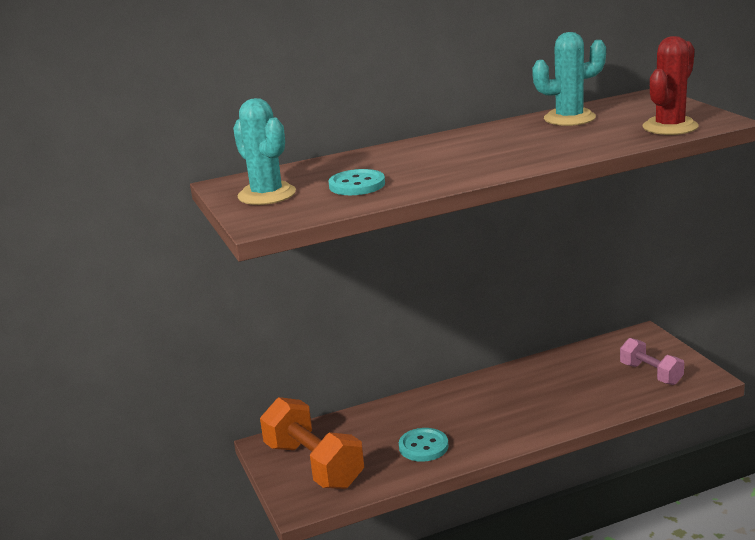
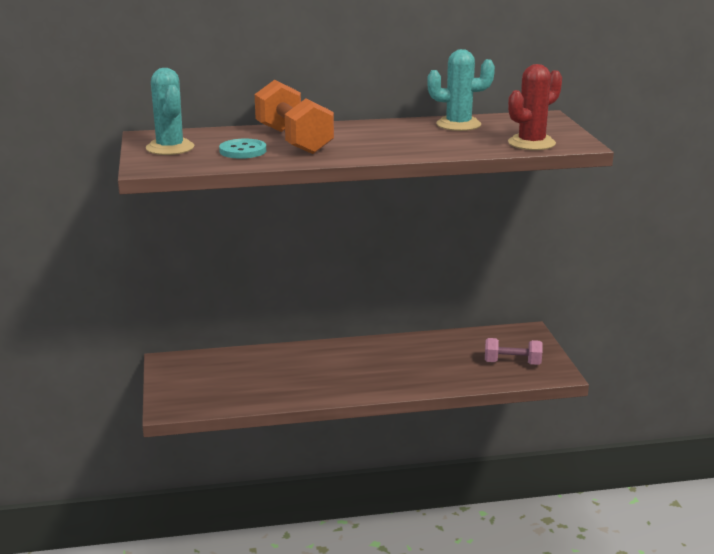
camera: 10 degrees right, 0 degrees up
orange dumbbell [260,397,364,489] -> orange dumbbell moved to [255,80,334,154]
turquoise button [399,428,448,462] -> none
pink dumbbell [620,338,684,385] -> pink dumbbell turned 60 degrees counterclockwise [485,338,542,365]

